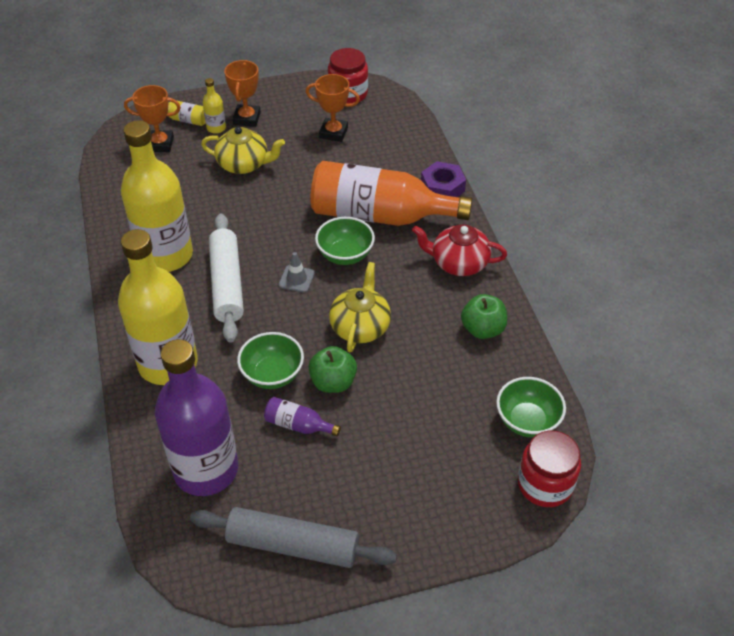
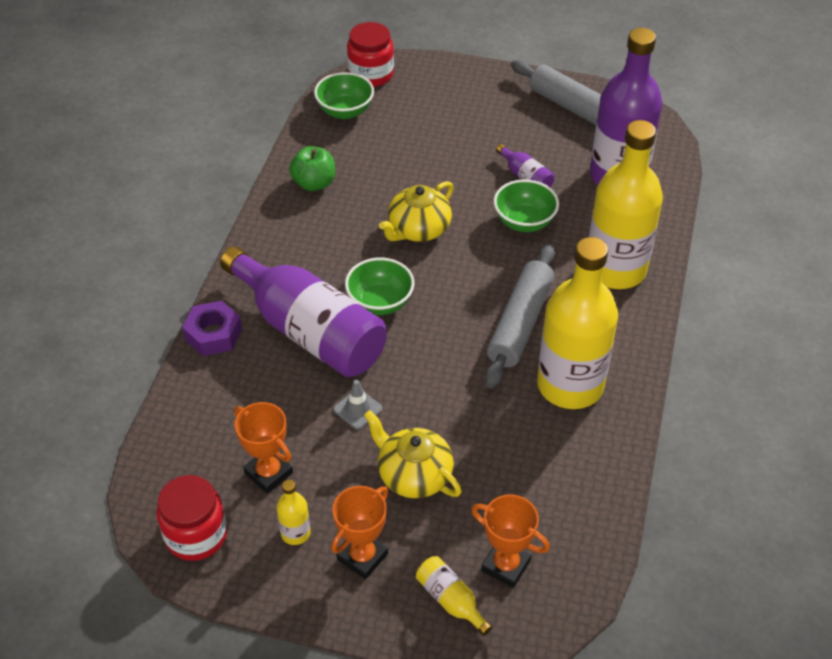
camera: 150 degrees left, 0 degrees up
yellow bottle [202,78,226,134] -> yellow bottle moved to [276,480,311,545]
white rolling pin [209,213,244,343] -> grey rolling pin [485,244,555,388]
grey traffic cone [279,252,315,292] -> grey traffic cone moved to [334,380,382,429]
green apple [308,346,357,393] -> none
orange bottle [310,161,472,226] -> purple bottle [220,246,387,377]
red teapot [412,224,507,276] -> none

